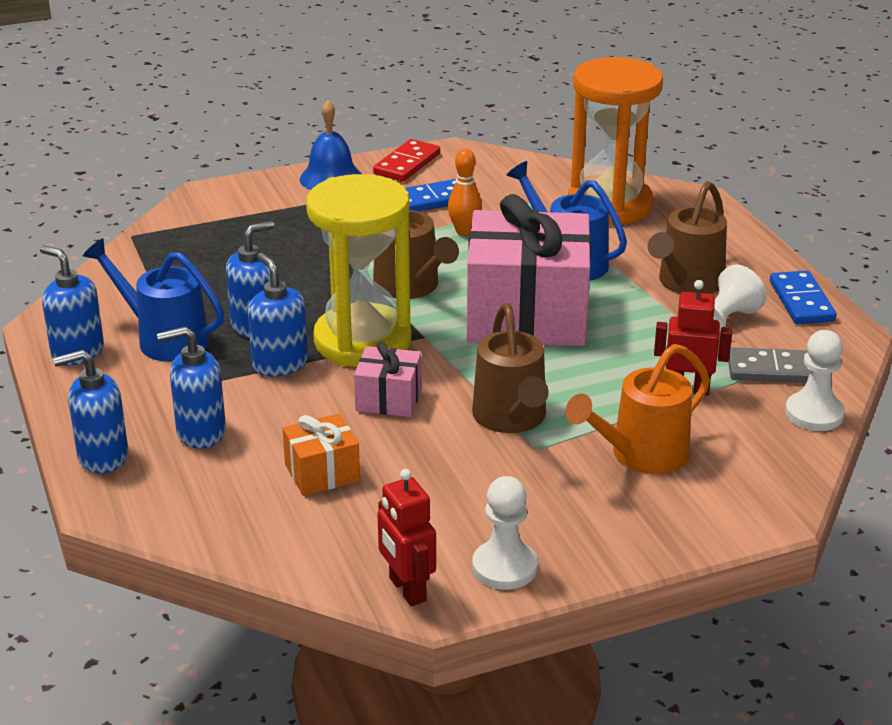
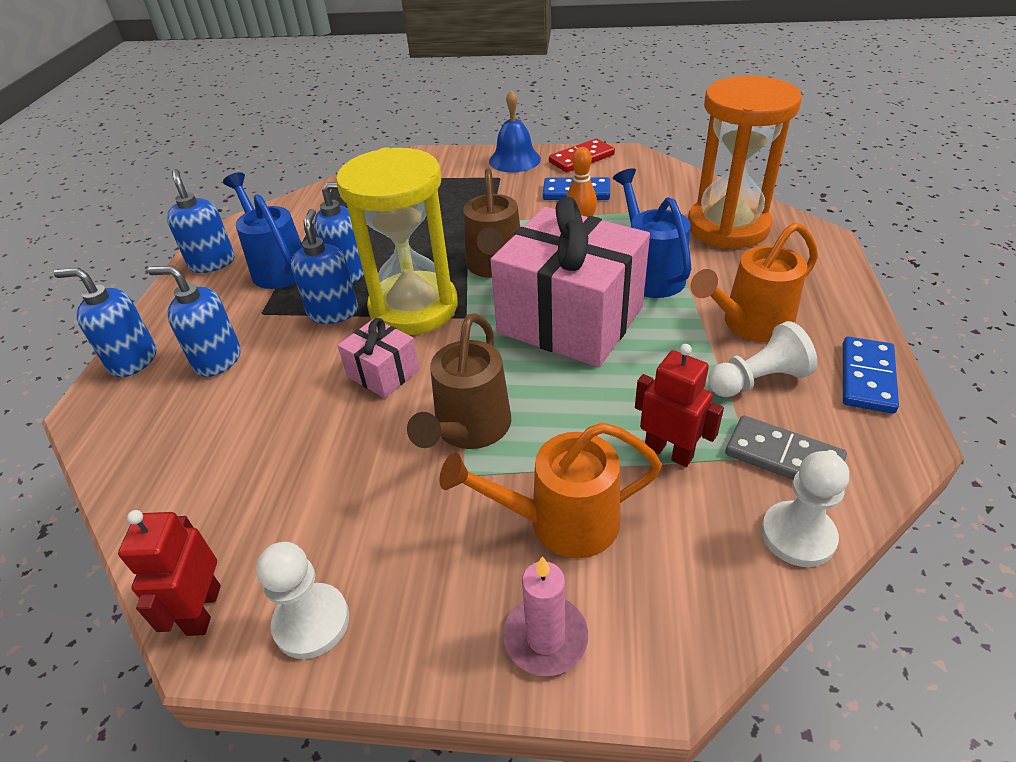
camera: 30 degrees right, 10 degrees up
orange gift [283,414,360,496] -> none
brown watering can [648,181,727,294] -> orange watering can [690,222,818,342]
none -> pink candle [503,556,588,676]

